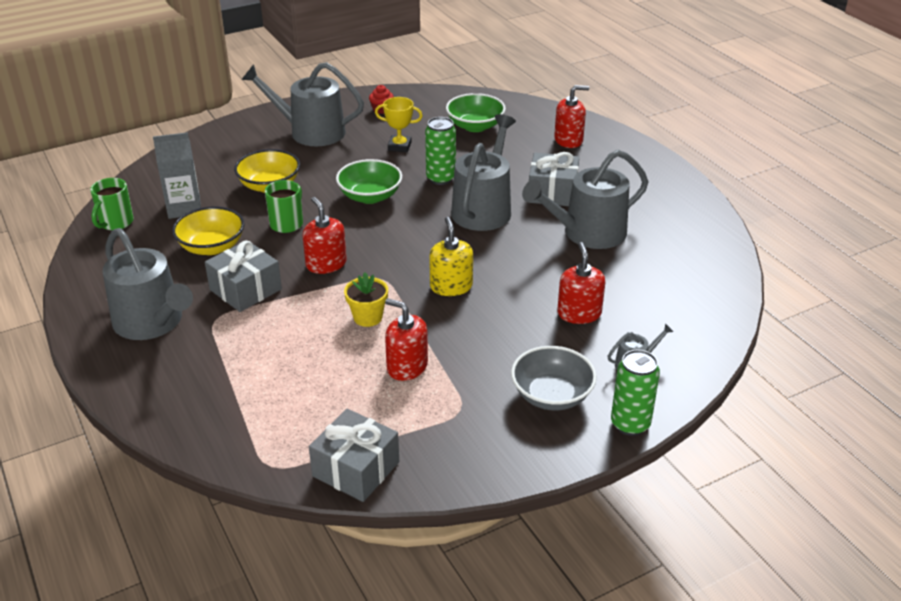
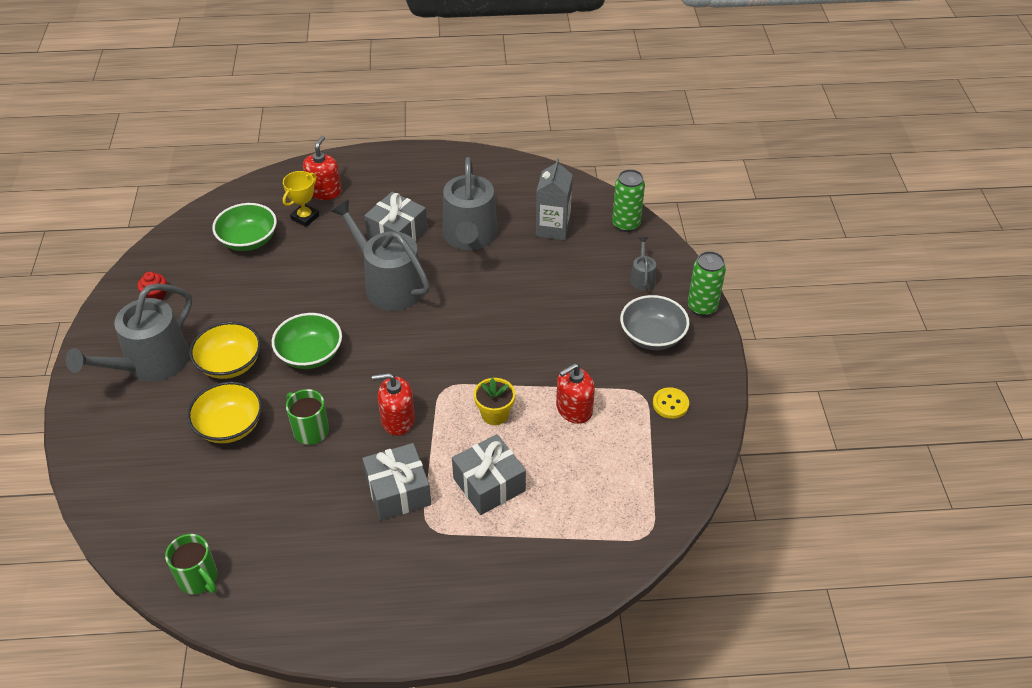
camera: 65 degrees left, 10 degrees up
grey watering can [102,228,193,340] -> none
grey carton [153,132,201,219] -> grey carton moved to [536,158,573,240]
yellow bowl [172,207,245,255] -> yellow bowl moved to [189,322,261,379]
grey gift [309,408,399,502] -> grey gift moved to [452,434,526,515]
yellow trophy [375,97,423,152] -> yellow trophy moved to [283,171,319,227]
green can [425,117,456,185] -> green can moved to [612,169,645,232]
yellow soap dispenser [429,217,473,296] -> none
red soap dispenser [557,242,605,324] -> none
none -> yellow button [653,387,689,419]

